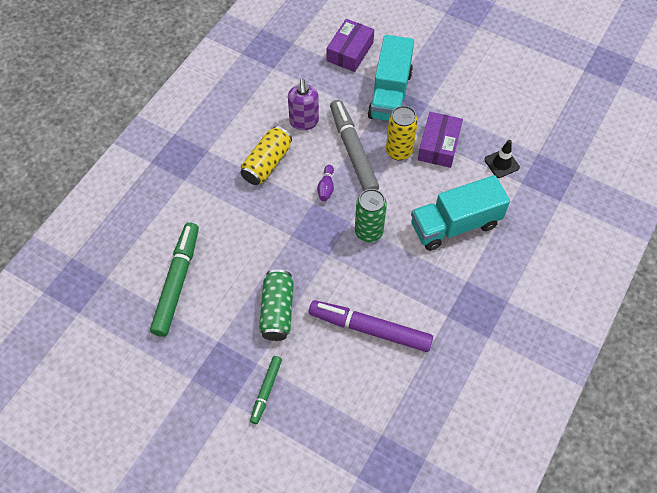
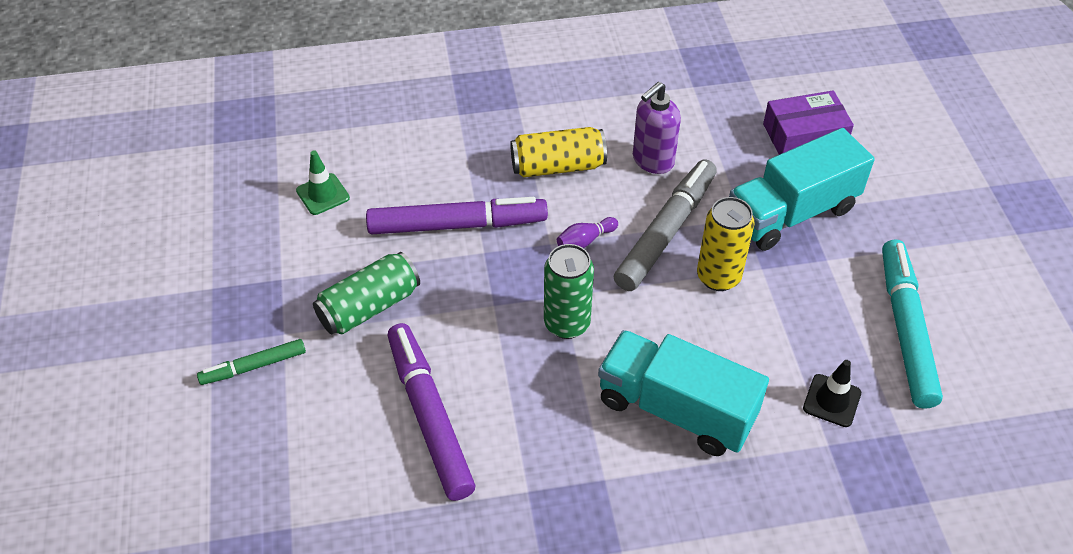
camera: 50 degrees right, 10 degrees down
green marker [150,222,199,337] -> green traffic cone [296,150,350,215]
purple box [418,112,463,168] -> none
none -> purple marker [366,197,548,234]
none -> turquoise marker [882,239,943,409]

